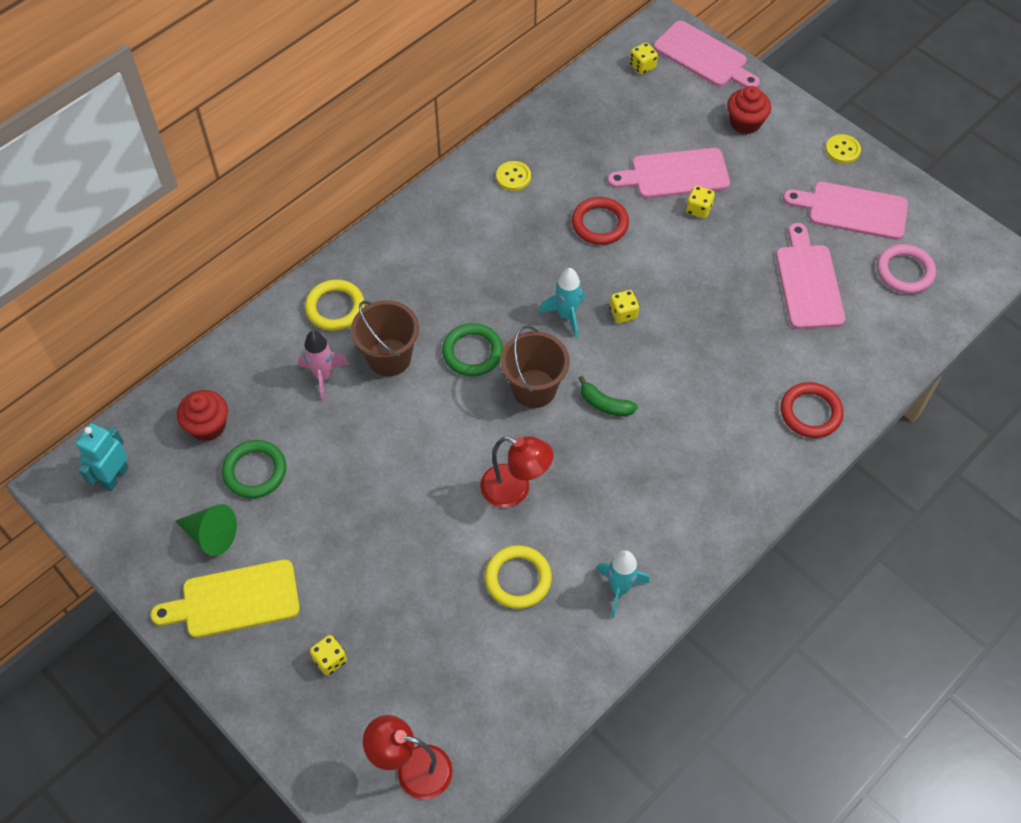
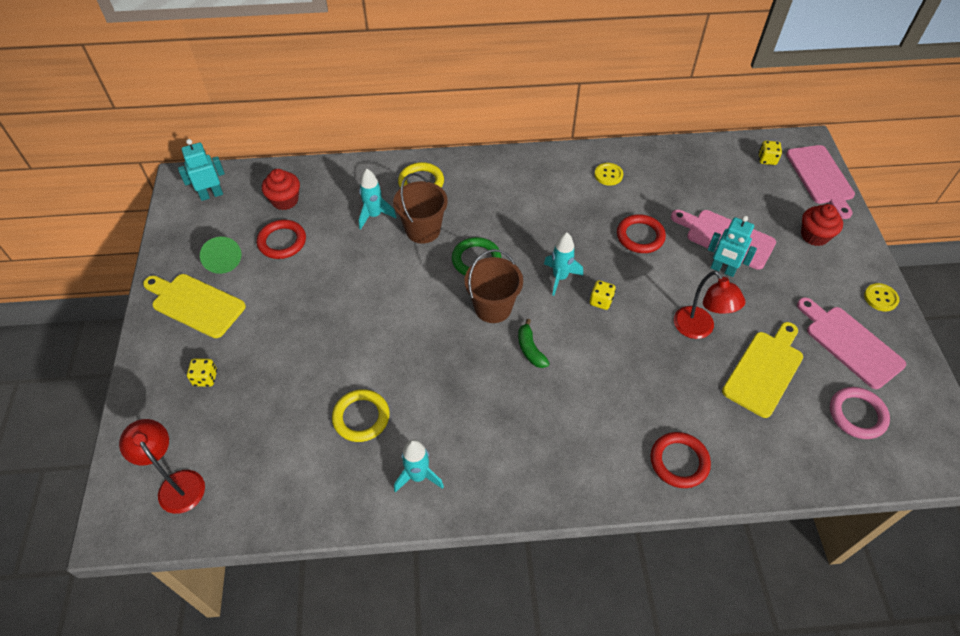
camera: 40 degrees right, 5 degrees down
green ring [222,440,286,498] -> red ring [257,220,306,259]
pink rocket [298,330,349,401] -> turquoise rocket [359,169,397,230]
red lamp [480,436,554,508] -> red lamp moved to [674,271,746,339]
yellow dice [686,186,715,219] -> turquoise robot [708,216,757,277]
pink cutting board [776,223,845,329] -> yellow cutting board [722,322,803,418]

